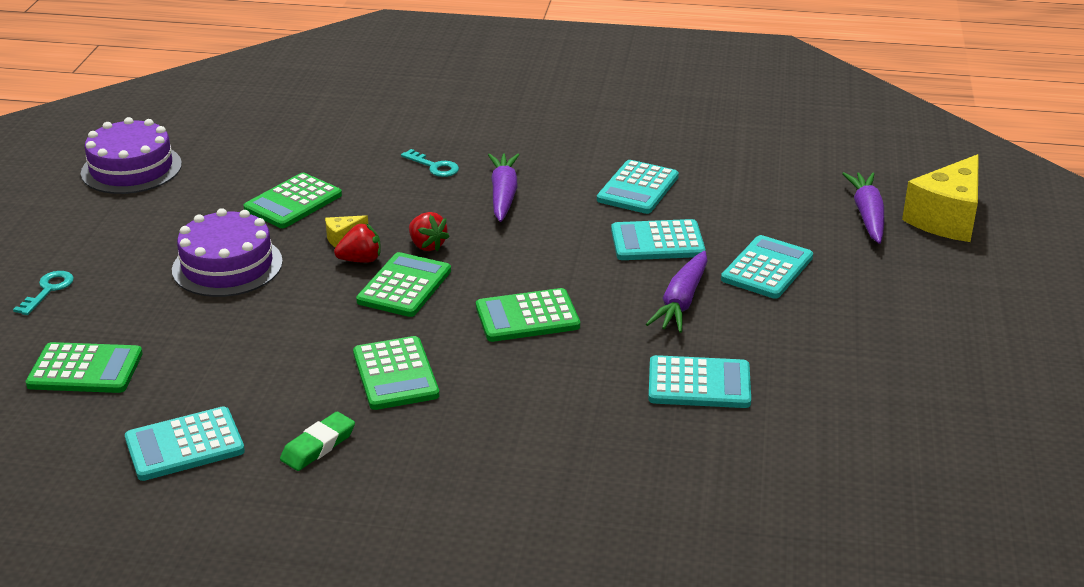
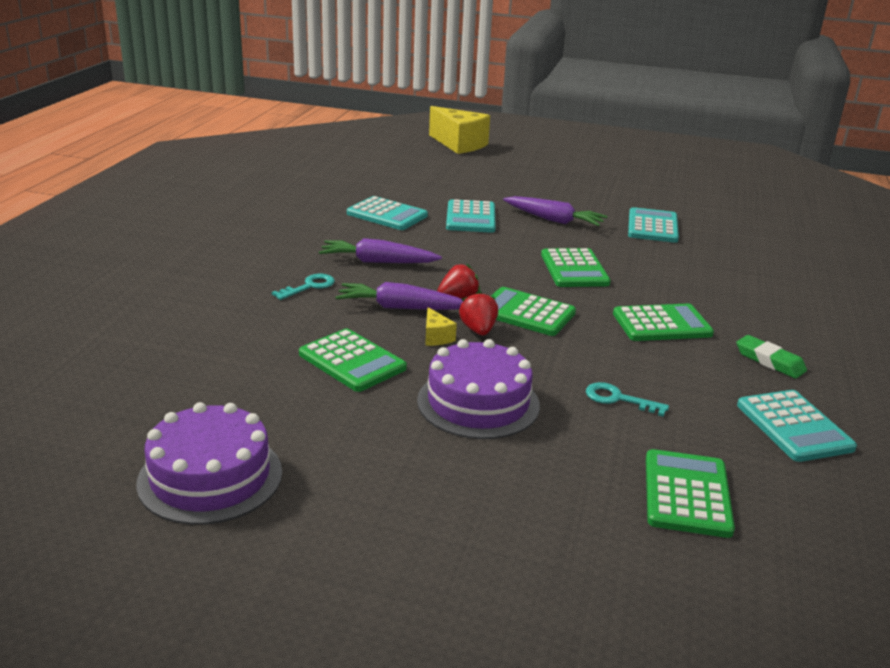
camera: 85 degrees left, 5 degrees down
turquoise key [13,271,74,315] -> turquoise key moved to [586,382,669,417]
turquoise calculator [721,235,813,299] -> none
purple carrot [842,172,884,244] -> purple carrot moved to [336,282,463,310]

